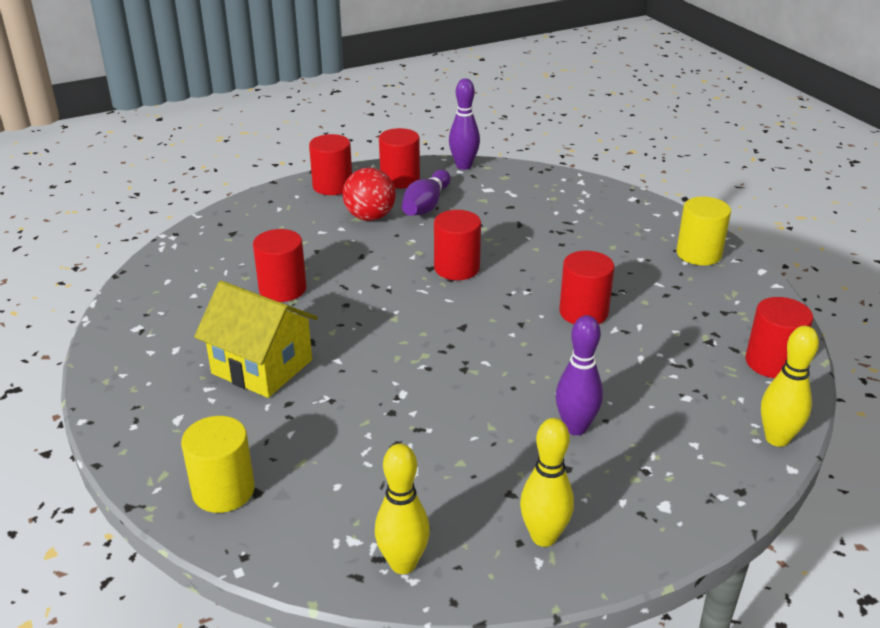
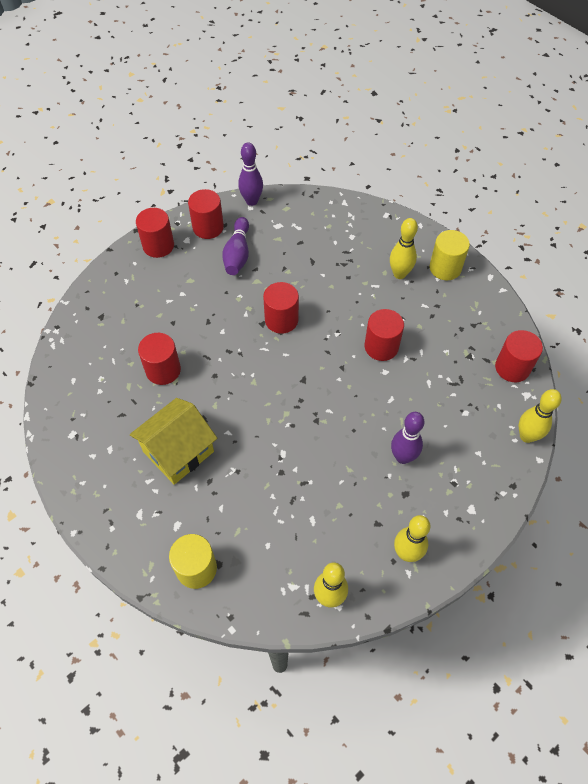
camera: 15 degrees left, 25 degrees up
yellow house [194,281,318,398] -> yellow house turned 60 degrees counterclockwise [130,398,217,485]
red ball [343,168,396,221] -> none
none -> yellow bowling pin [390,218,418,279]

